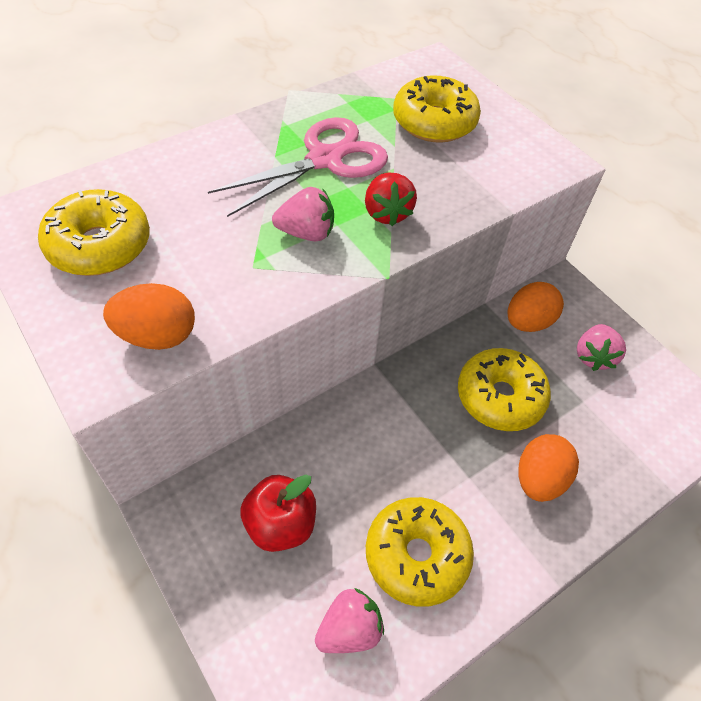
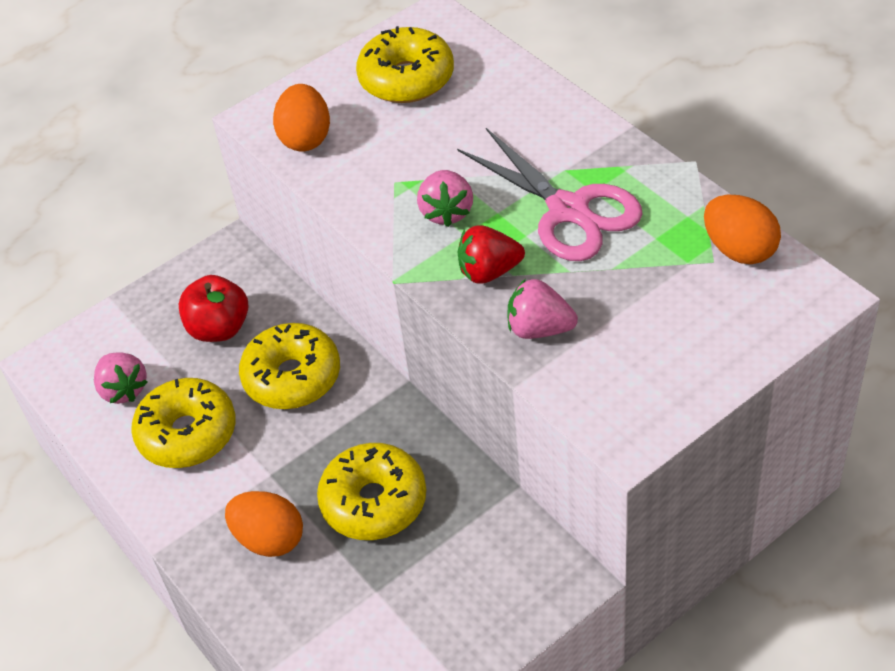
camera: 95 degrees right, 5 degrees down
yellow donut [393,75,481,143] -> yellow donut moved to [239,323,340,409]
orange egg [507,282,564,332] -> orange egg moved to [704,195,781,264]
pink strawberry [577,324,626,371] -> pink strawberry moved to [507,279,578,339]

